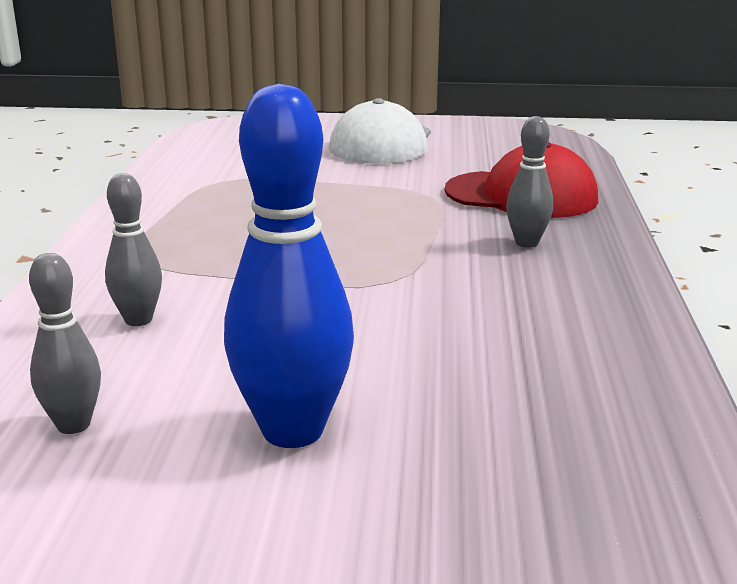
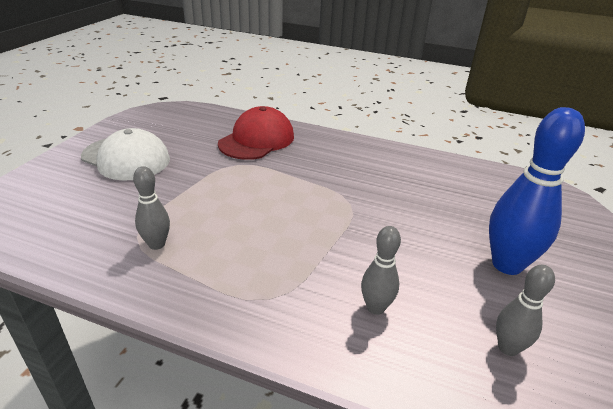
camera: 75 degrees left, 10 degrees up
grey bowling pin [506,116,553,248] -> grey bowling pin moved to [133,166,170,250]

